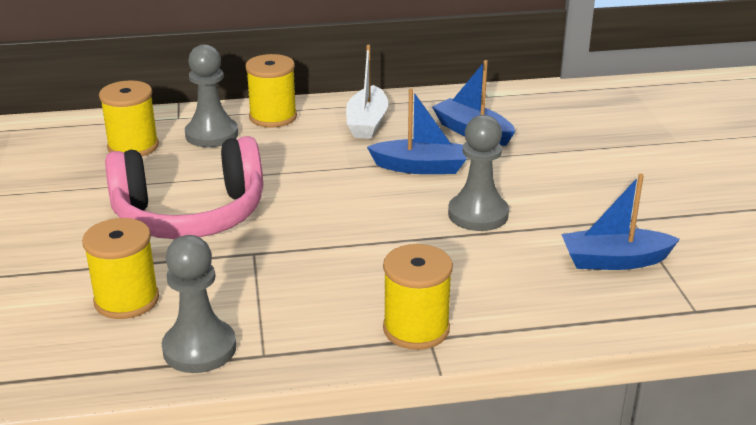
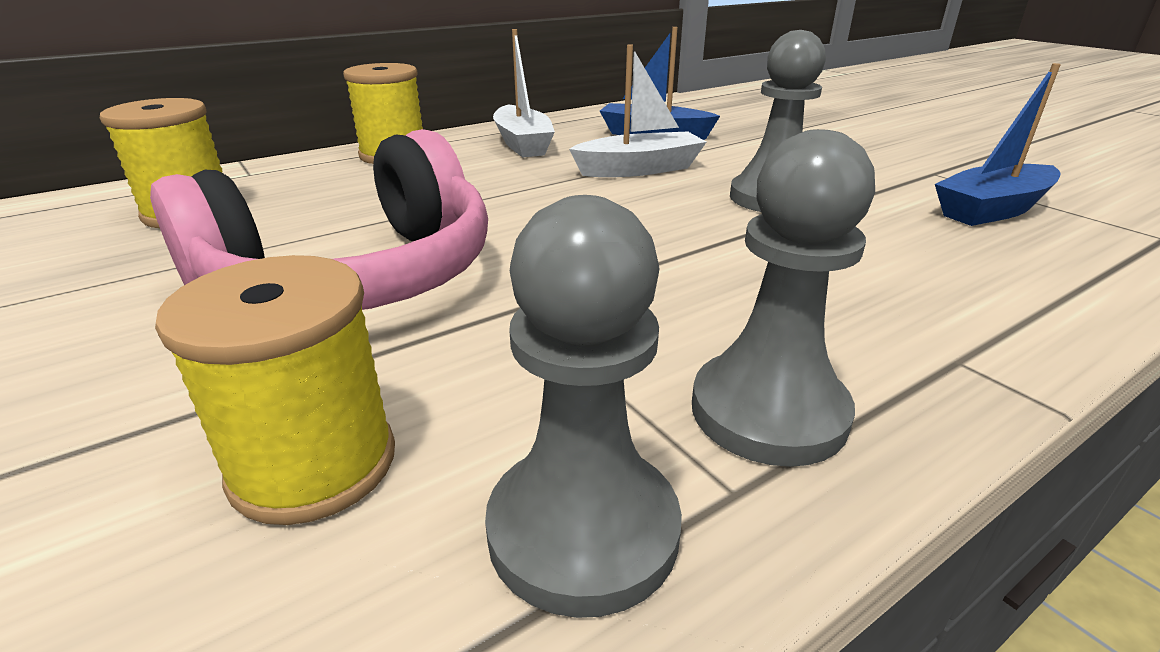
camera: 25 degrees left, 0 degrees up
grey pawn [185,44,238,147] -> grey pawn moved to [692,129,875,467]
blue boat [367,88,467,174] -> white boat [569,44,706,177]
yellow spool [383,244,453,350] -> none

